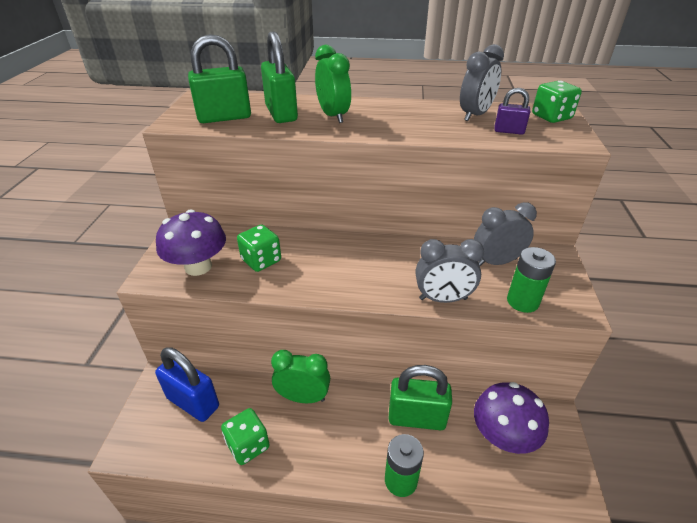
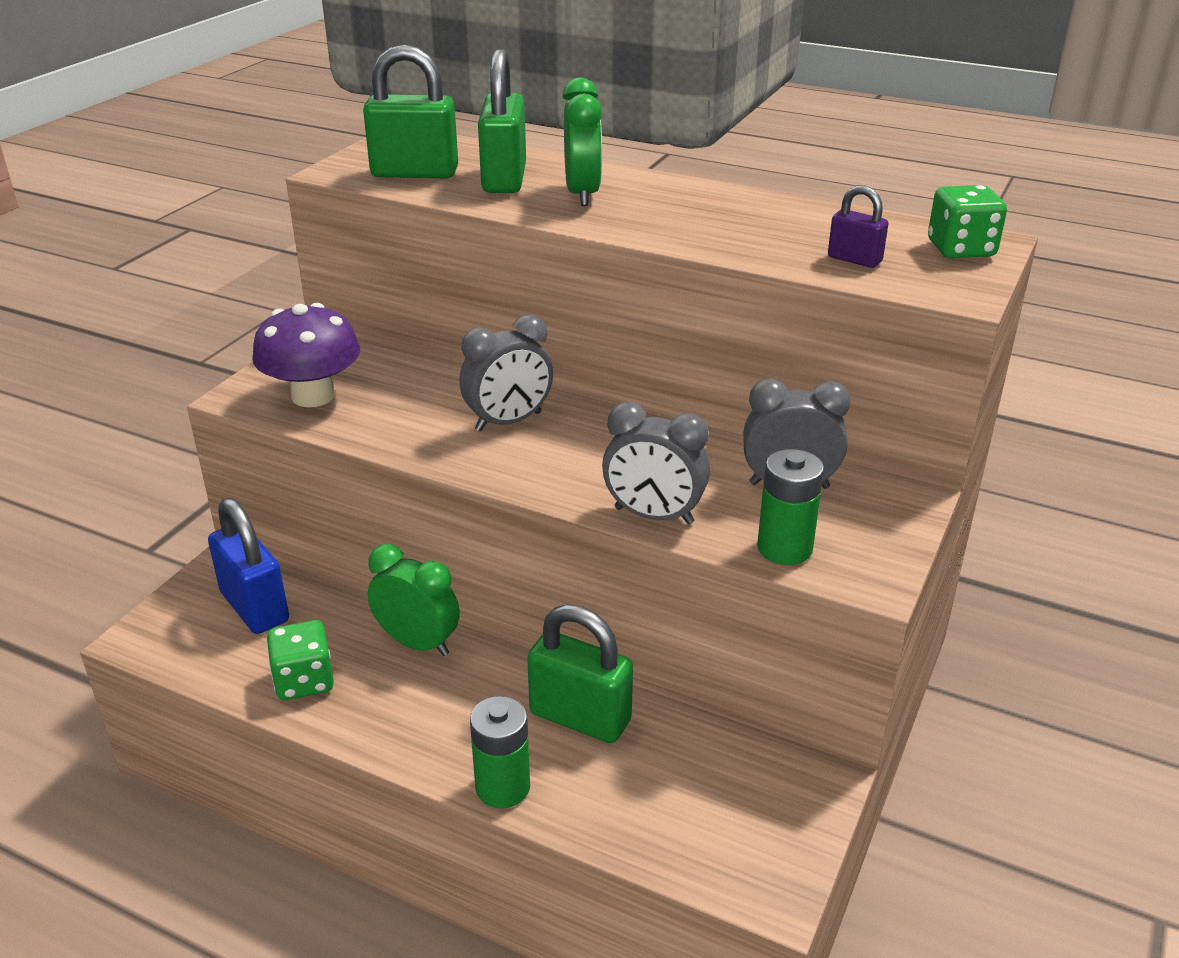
camera: 20 degrees right, 5 degrees down
green dice [237,224,281,272] -> none
grey clock [460,44,504,121] -> grey clock moved to [459,315,553,431]
purple mushroom [474,382,549,454] -> none

